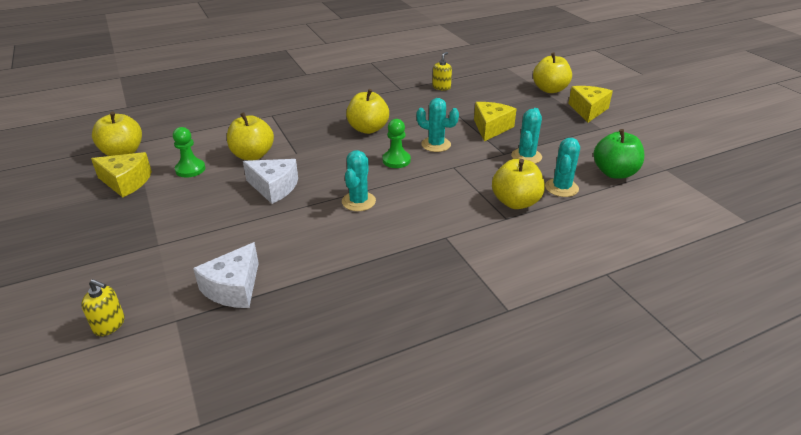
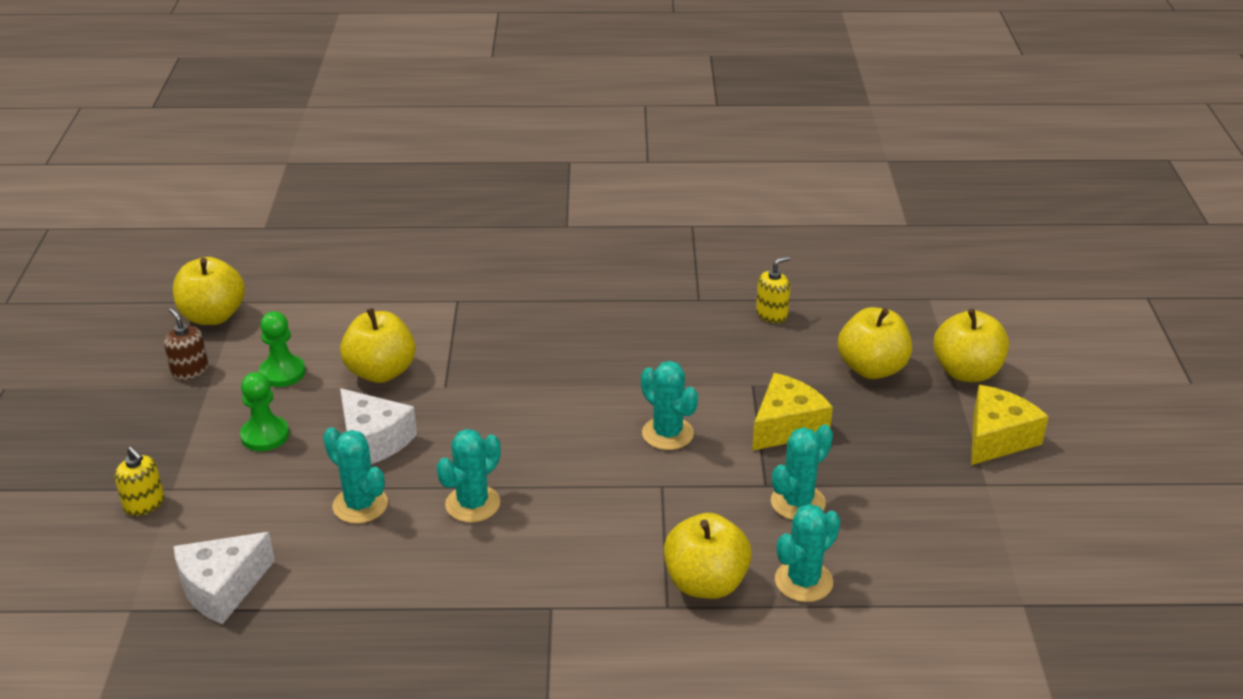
camera: 25 degrees right, 0 degrees up
yellow soap dispenser [81,279,125,336] -> yellow soap dispenser moved to [115,446,164,516]
yellow cheese [91,152,152,197] -> brown soap dispenser [164,308,208,380]
yellow apple [346,89,389,134] -> yellow apple moved to [838,307,912,379]
green pawn [382,119,411,168] -> green pawn moved to [240,372,289,451]
green apple [594,129,644,179] -> none
none -> turquoise cactus [323,427,388,524]

